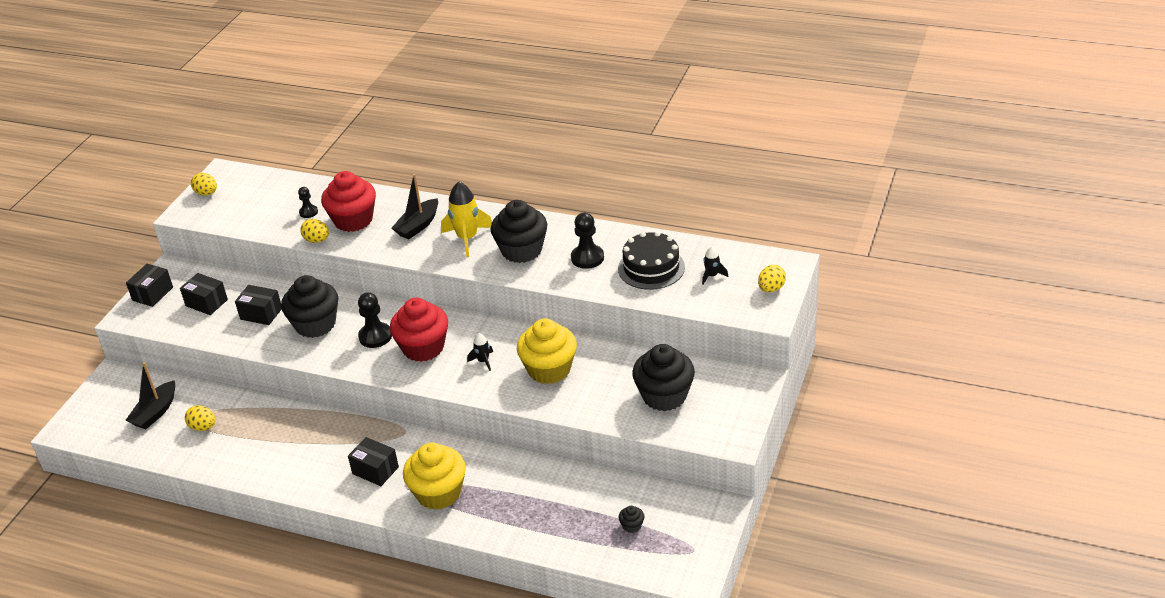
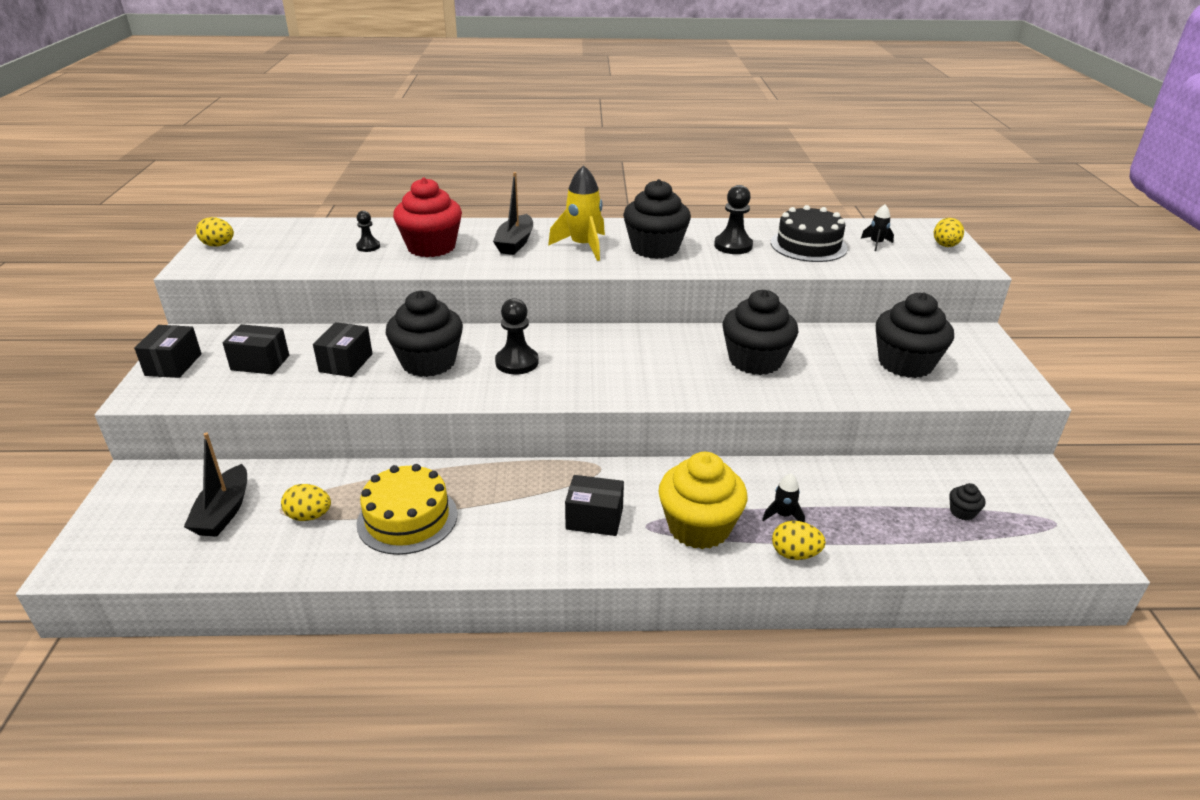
camera: 25 degrees left, 5 degrees down
black box [235,285,282,325] -> black box turned 75 degrees counterclockwise [313,322,373,377]
yellow egg [300,219,329,243] -> yellow egg moved to [772,521,826,560]
red cupcake [390,298,448,362] -> none
black rocket [467,333,493,371] -> black rocket moved to [762,474,805,522]
yellow cupcake [517,318,577,384] -> black cupcake [723,290,799,375]
none -> yellow cake [357,464,458,555]

